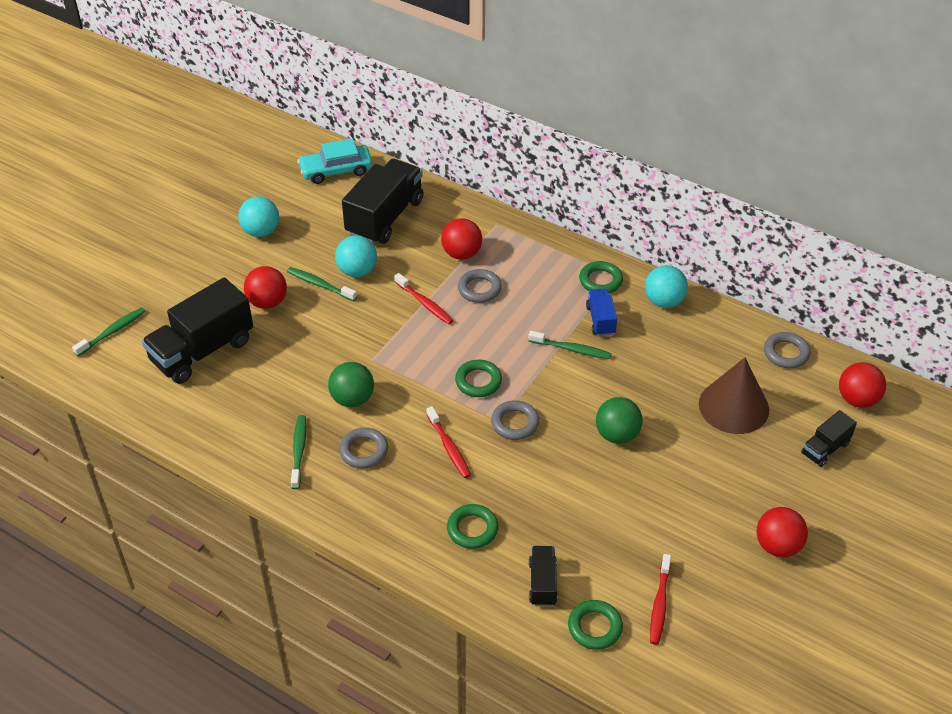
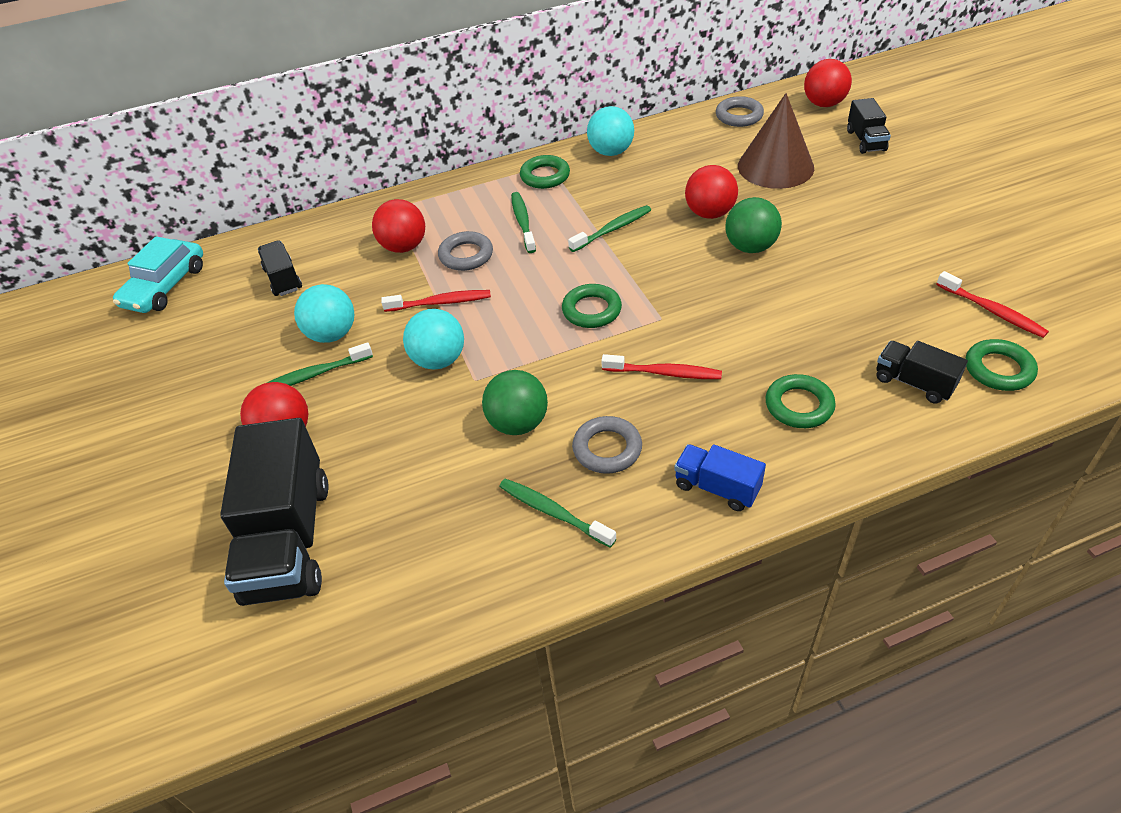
camera: 50 degrees left, 0 degrees up
green toothbrush [72,307,146,356] -> green toothbrush moved to [511,192,536,253]
turquoise ball [238,196,279,237] -> turquoise ball moved to [403,309,464,370]
black truck [342,159,424,244] -> black truck [258,240,302,296], size x0.50
grey ring [491,400,539,440] -> none
blue truck [586,289,617,336] -> blue truck moved to [674,444,766,511]
red ball [757,507,808,557] -> red ball moved to [685,165,738,219]

